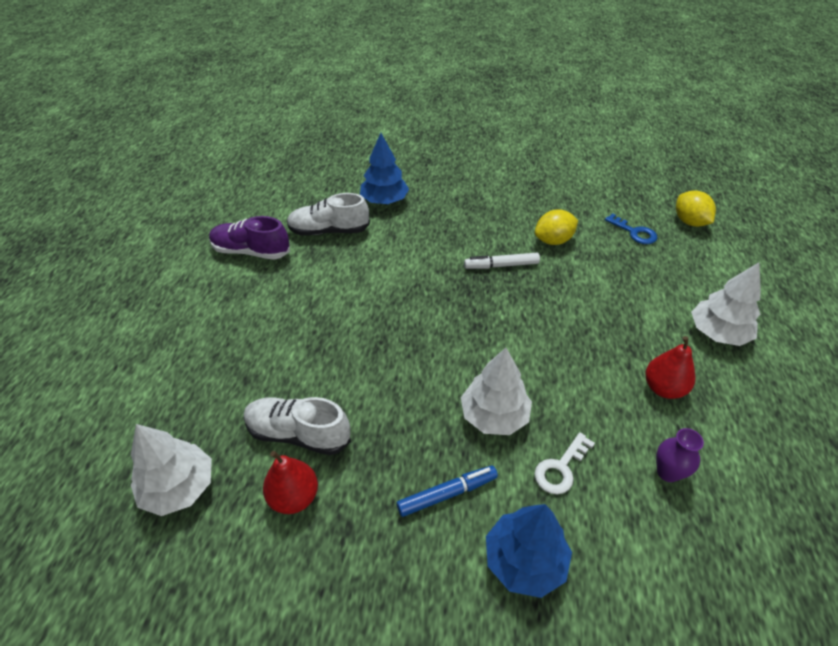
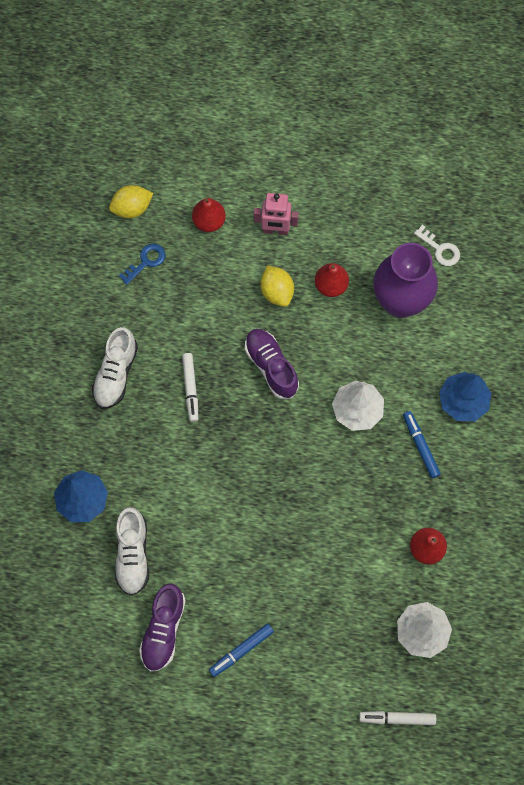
camera: 90 degrees left, 25 degrees up
white shoe [244,397,351,455] -> white shoe moved to [92,327,138,409]
white key [534,432,595,494] -> white key moved to [414,225,460,266]
yellow lemon [535,209,578,245] -> yellow lemon moved to [260,265,294,307]
purple vase [656,428,704,482] -> purple vase [373,243,438,318], size x2.39
white tree [691,262,761,346] -> pink robot [254,193,298,235]
none -> red pear [192,198,226,232]
none -> blue marker [209,623,274,677]
none -> purple shoe [245,329,299,399]
none -> white marker [359,711,436,725]

